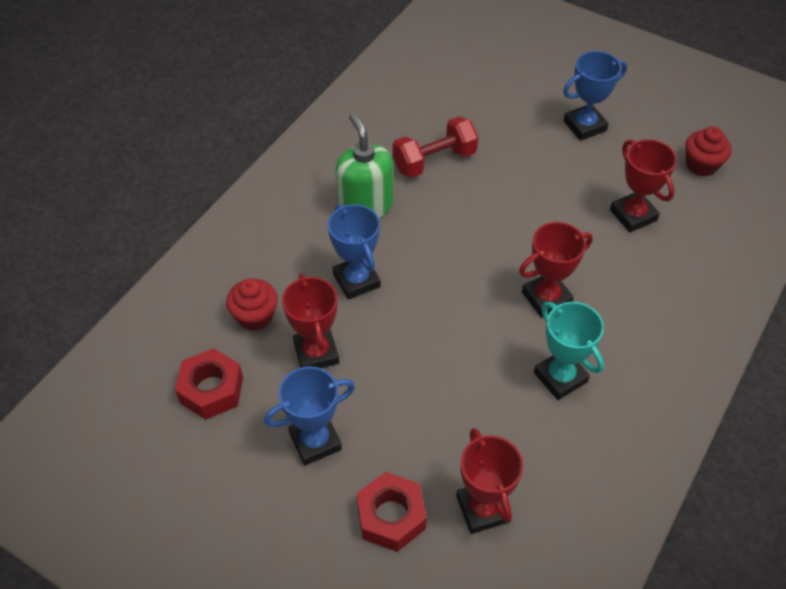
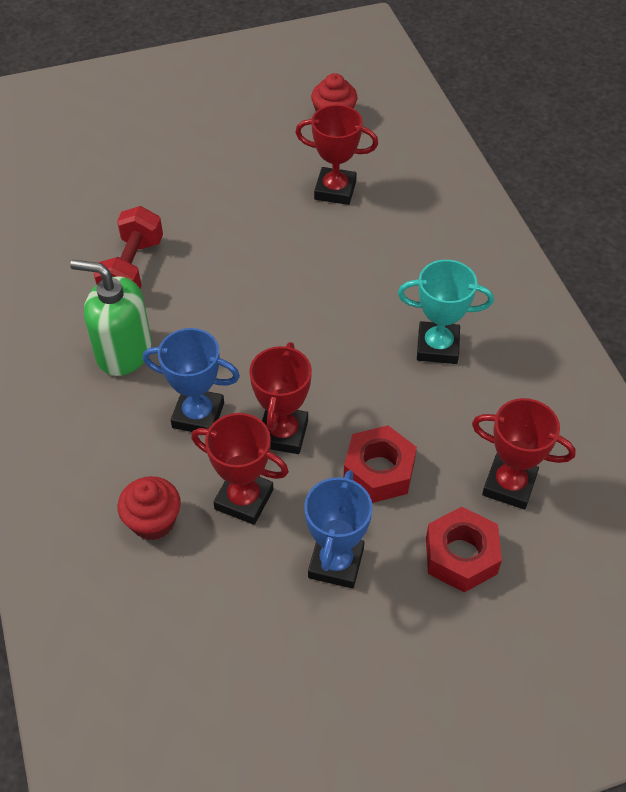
camera: 50 degrees left, 0 degrees up
red nut [175,348,243,420] -> red nut moved to [343,425,417,503]
red trophy [519,222,593,318] -> red trophy moved to [249,342,312,454]
blue trophy [563,51,627,141] -> none

